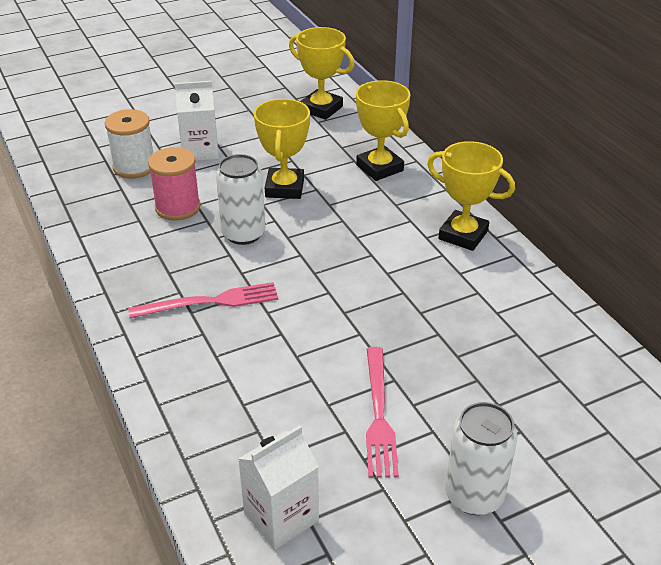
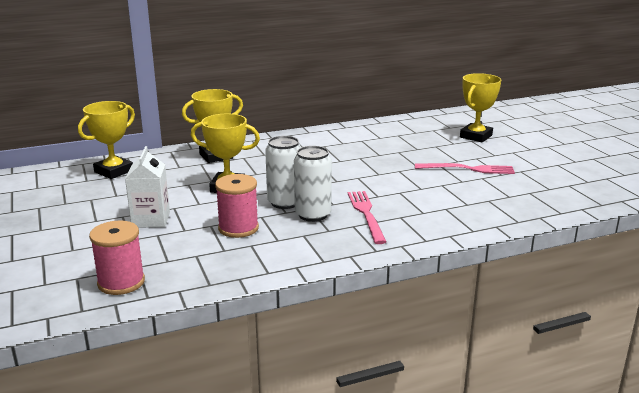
camera: 85 degrees left, 15 degrees down
white spool [105,109,153,179] -> none
white carton [238,425,319,550] -> none
yellow trophy [427,141,515,251] -> yellow trophy moved to [460,73,502,142]
white can [445,402,517,515] -> white can moved to [294,146,332,222]
none -> pink spool [89,221,145,295]

